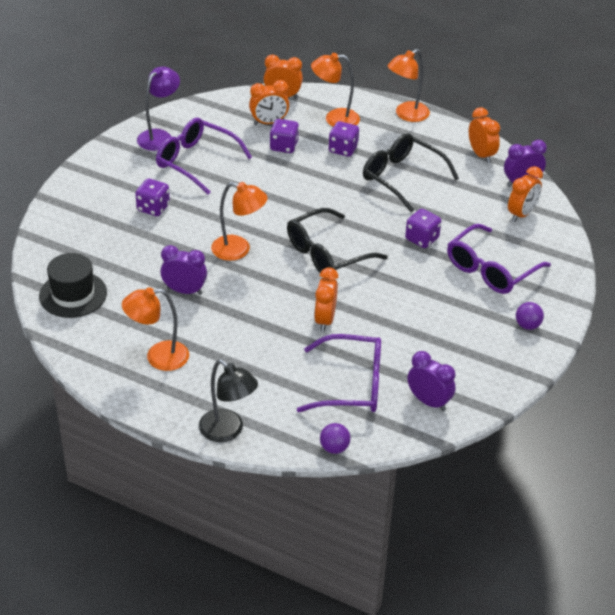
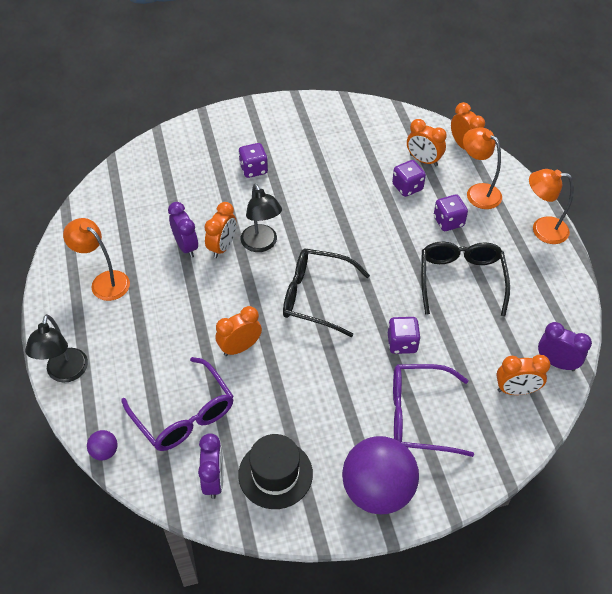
camera: 50 degrees right, 10 degrees up
black hat [39,253,107,318] -> black hat moved to [238,434,313,509]
purple lamp [137,66,180,151] -> none
purple glasses [156,118,252,195] -> none
orange lamp [211,182,268,261] -> black lamp [241,184,282,252]
orange clock [469,107,500,163] -> orange clock moved to [204,202,237,258]
purple ball [516,302,544,330] -> purple ball [342,436,419,514], size x2.43

